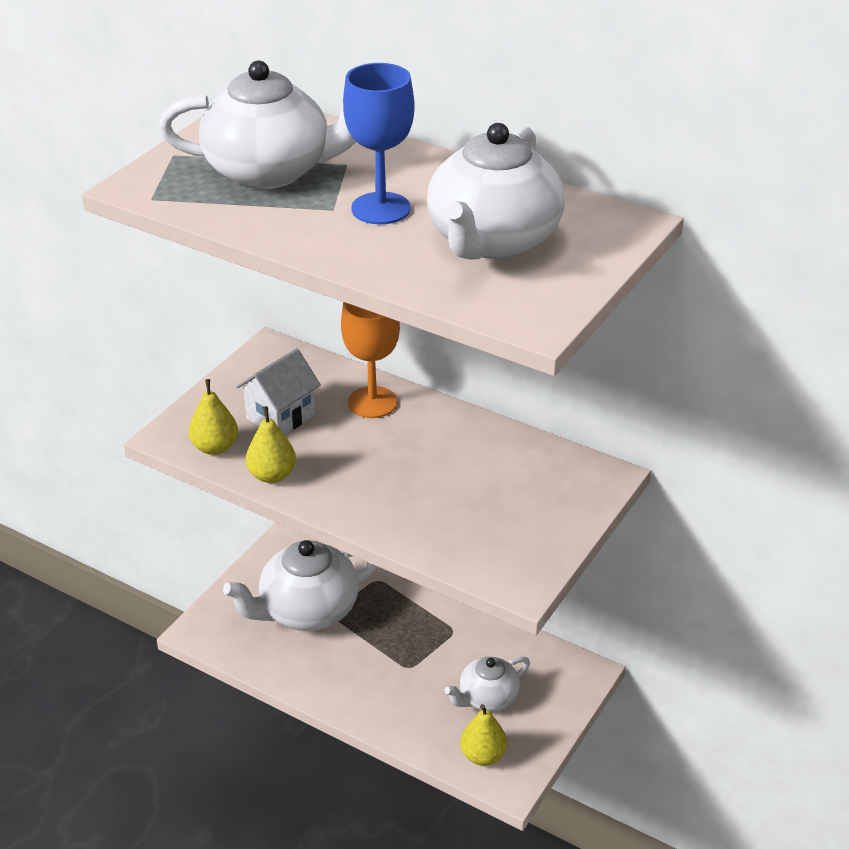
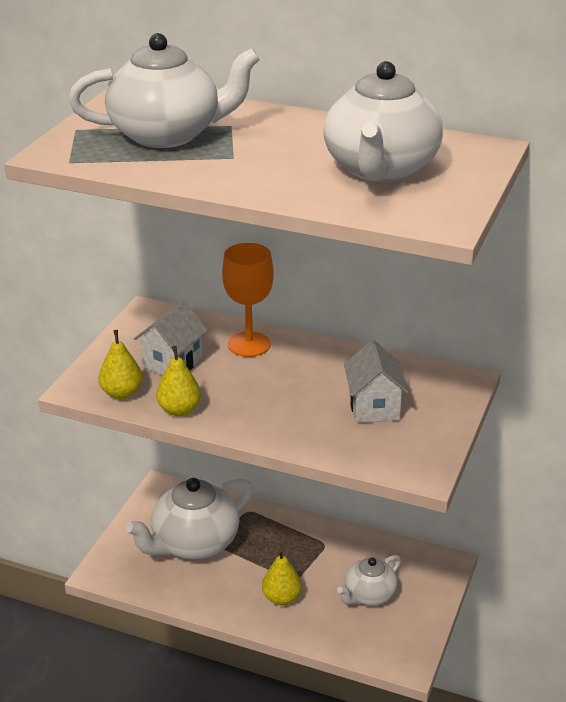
camera: 10 degrees left, 5 degrees down
blue goblet [343,63,415,224] -> none
yellow pear [460,704,507,766] -> yellow pear moved to [262,550,302,605]
none -> white house [344,340,409,423]

